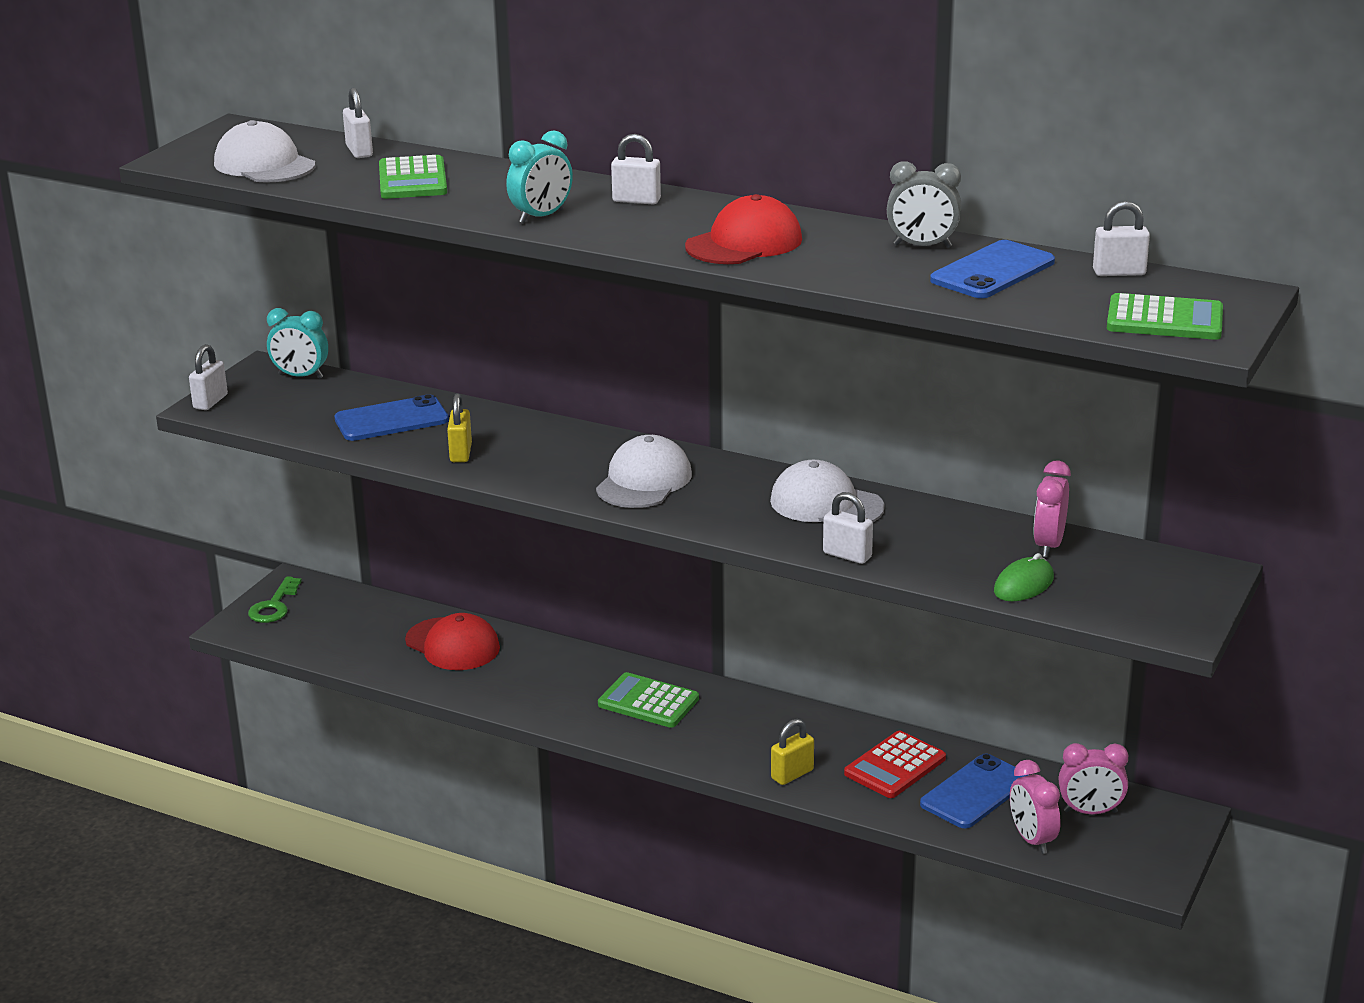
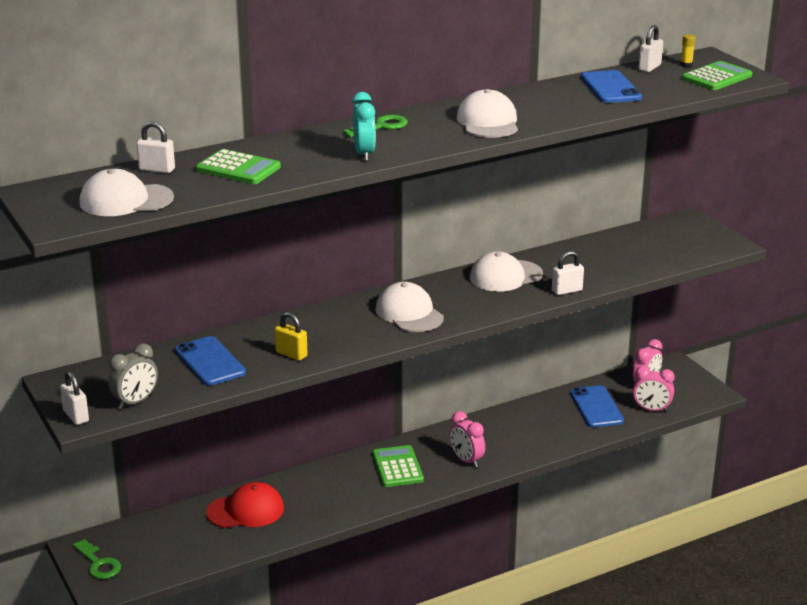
camera: 55 degrees left, 0 degrees up
turquoise clock [267,308,328,378] -> none
blue phone [334,394,449,441] -> blue phone turned 45 degrees counterclockwise [175,336,246,386]
green calculator [598,672,699,728] -> green calculator turned 105 degrees clockwise [372,445,424,487]
white padlock [611,134,661,204] -> green key [343,115,408,138]
red cap [685,194,802,264] -> white cap [457,89,518,138]
yellow padlock [771,719,814,785] -> none
red calculator [844,731,946,798] -> none
grey clock [887,161,961,248] -> grey clock moved to [108,343,158,409]
green mouse [994,553,1054,601] -> none
pink clock [1034,460,1071,557] -> pink clock moved to [449,411,485,468]
none -> yellow glue stick [681,34,696,67]

